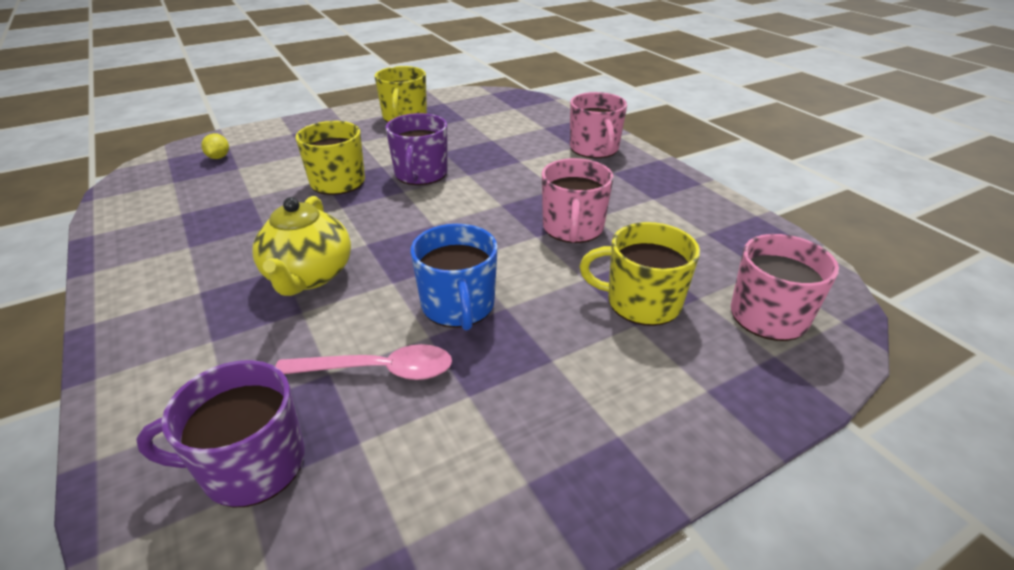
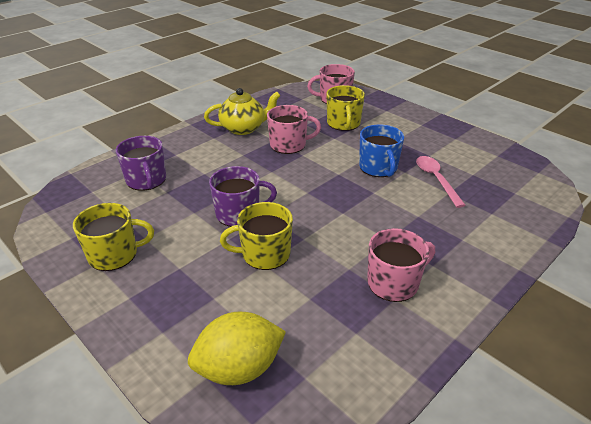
camera: 105 degrees left, 0 degrees up
purple mug [136,360,305,508] -> purple mug moved to [116,136,166,191]
yellow lemon [201,133,229,159] -> yellow lemon [188,312,286,385], size x2.33
yellow teapot [252,196,351,296] -> yellow teapot moved to [204,88,280,135]
blue mug [411,224,498,331] -> blue mug turned 105 degrees clockwise [359,124,404,177]
pink mug [570,92,627,158] -> pink mug moved to [367,228,435,302]

